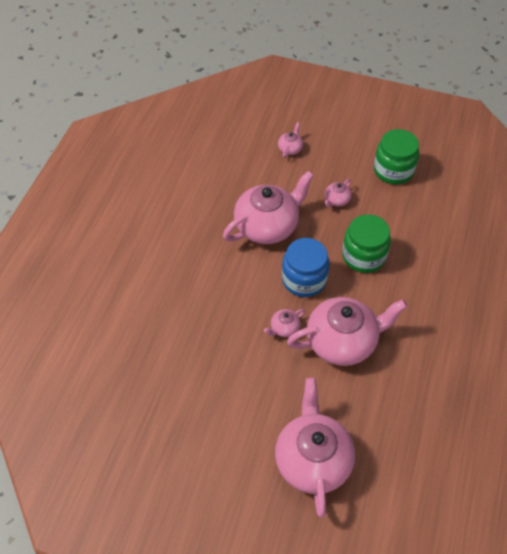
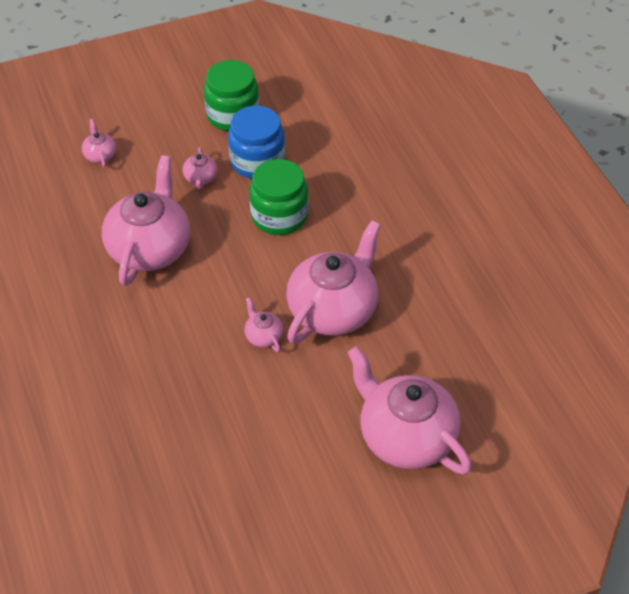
camera: 40 degrees left, 5 degrees down
pink teapot [264,309,305,337] -> pink teapot turned 135 degrees clockwise [244,297,284,352]
blue jar [282,238,330,297] -> blue jar moved to [228,106,285,179]

